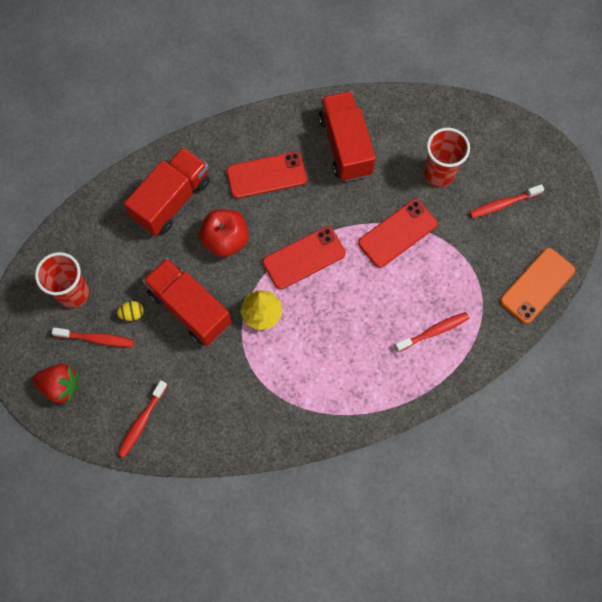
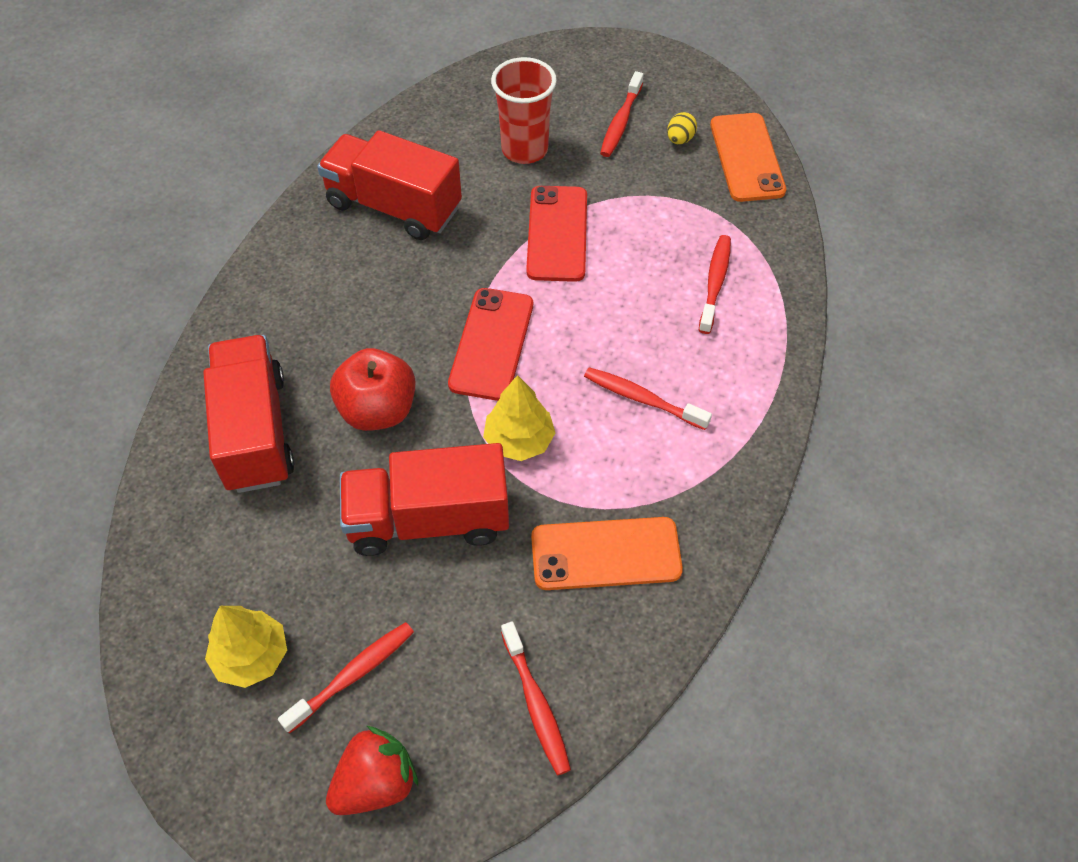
camera: 50 degrees left, 15 degrees down
red cup [35,252,89,308] -> yellow tree [205,606,287,688]
yellow egg [117,301,144,321] -> yellow egg moved to [667,112,697,144]
red phone [227,152,307,199] -> none
none -> orange phone [531,517,683,590]
none -> red toothbrush [584,367,712,430]

